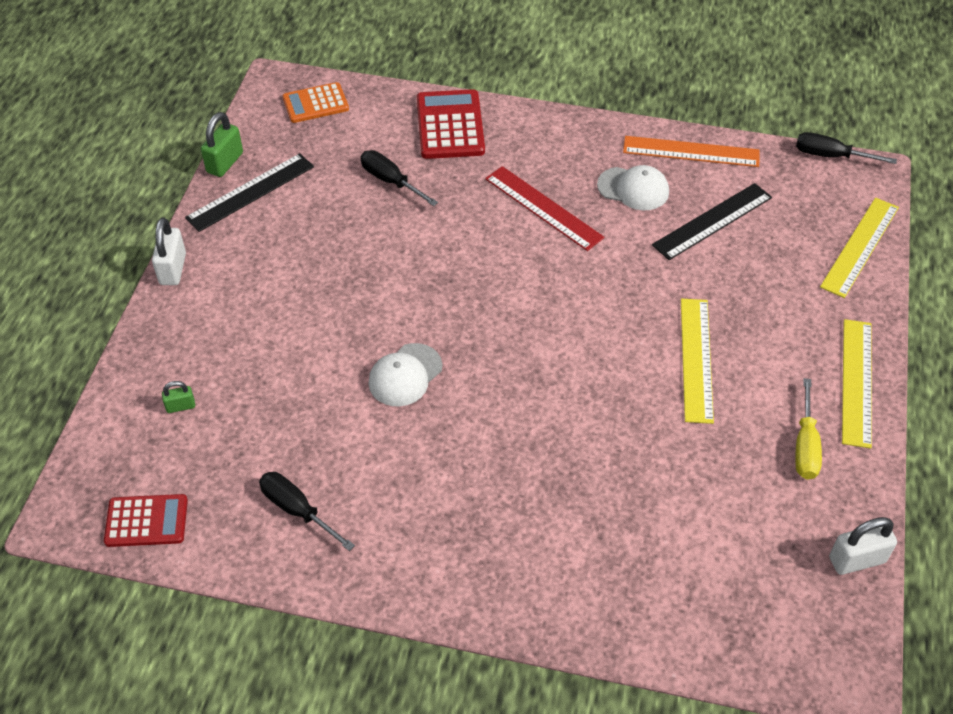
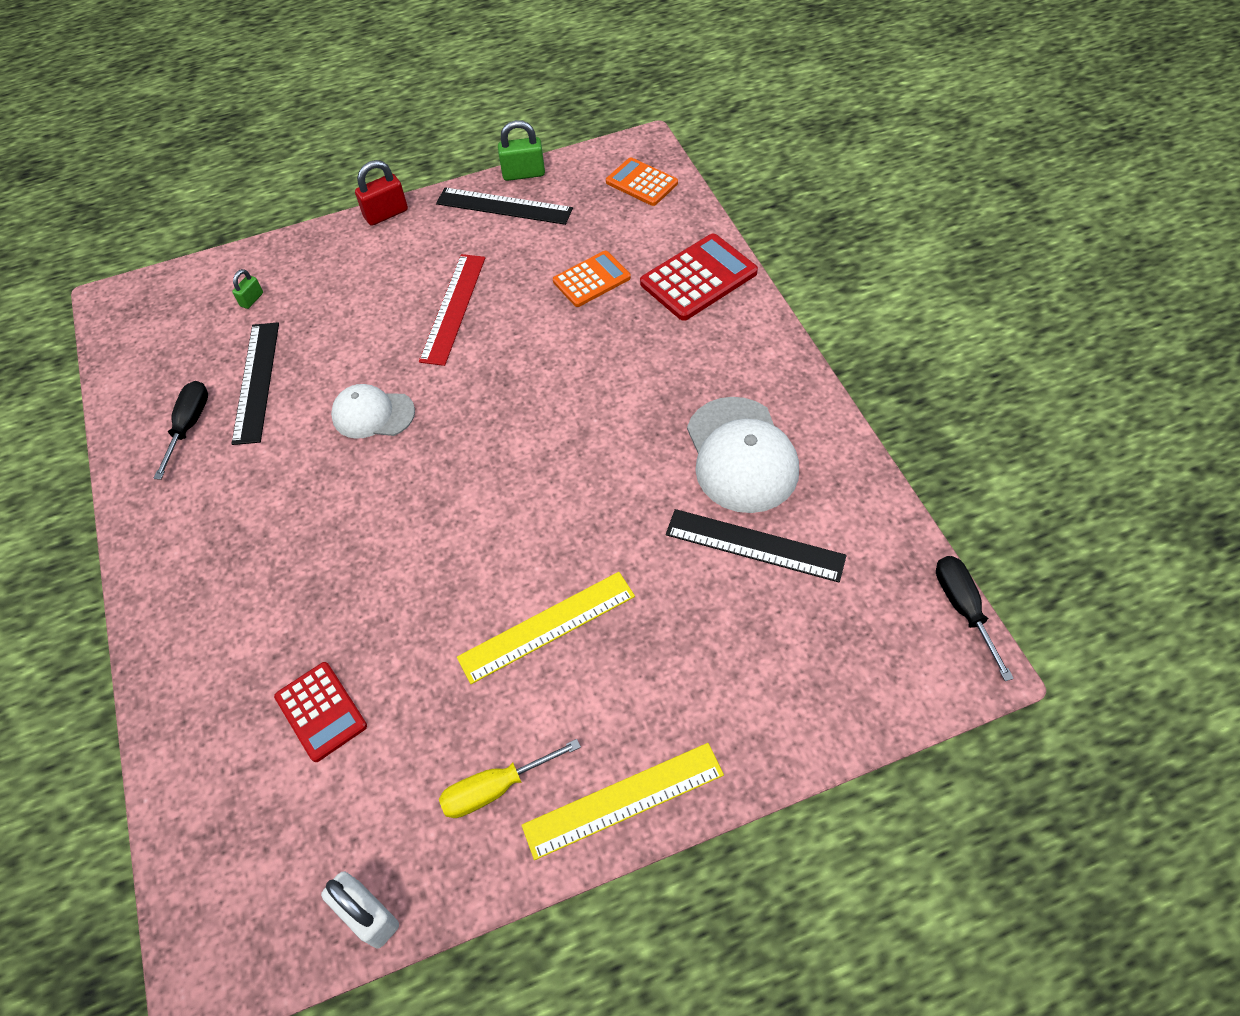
camera: 60 degrees right, 5 degrees up
red calculator [104,494,188,547] -> red calculator moved to [274,662,367,762]
white padlock [152,218,186,285] -> red padlock [355,160,408,226]
green padlock [162,381,195,413] -> green padlock turned 75 degrees clockwise [232,269,263,309]
black screwdriver [360,150,438,206] -> orange calculator [553,251,631,307]
red ruler [485,166,604,251] -> red ruler moved to [419,254,485,366]
white cap [597,165,669,210] -> white cap [687,397,799,513], size x1.59
orange ruler [623,136,760,167] -> none
yellow ruler [820,197,899,298] -> none
none -> black ruler [231,322,279,445]

